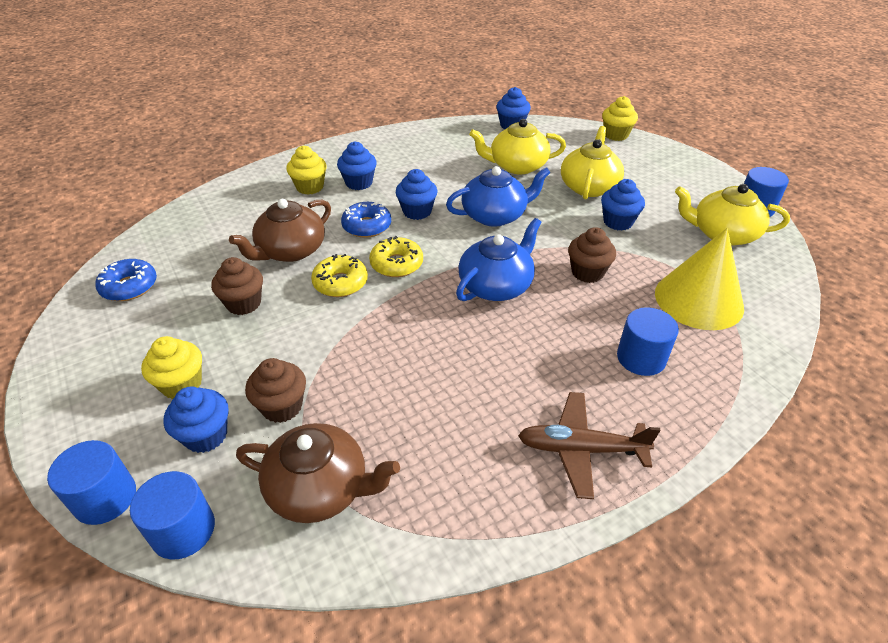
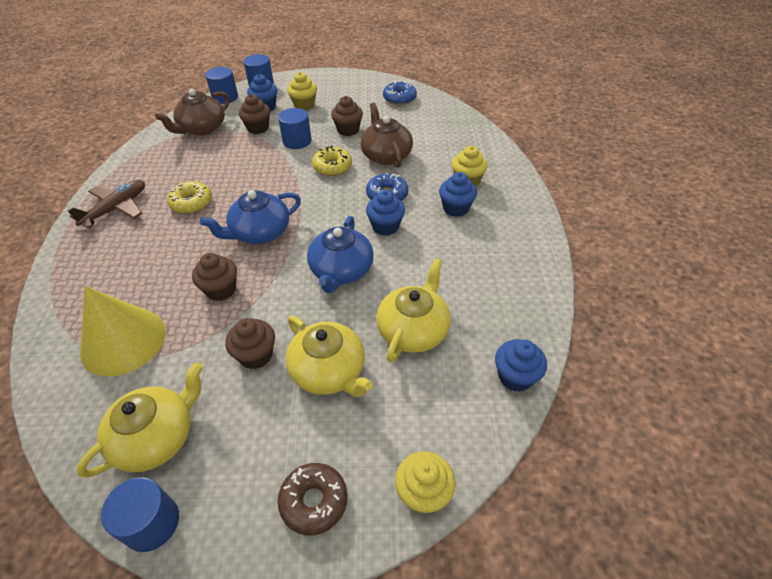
camera: 120 degrees right, 5 degrees up
yellow donut [369,236,423,277] -> yellow donut moved to [167,181,212,214]
blue teapot [456,218,541,301] -> blue teapot turned 75 degrees clockwise [200,190,301,244]
blue cupcake [601,179,645,231] -> brown cupcake [225,318,275,369]
blue cylinder [617,307,679,376] -> blue cylinder moved to [278,108,311,149]
none -> brown donut [278,463,348,535]

